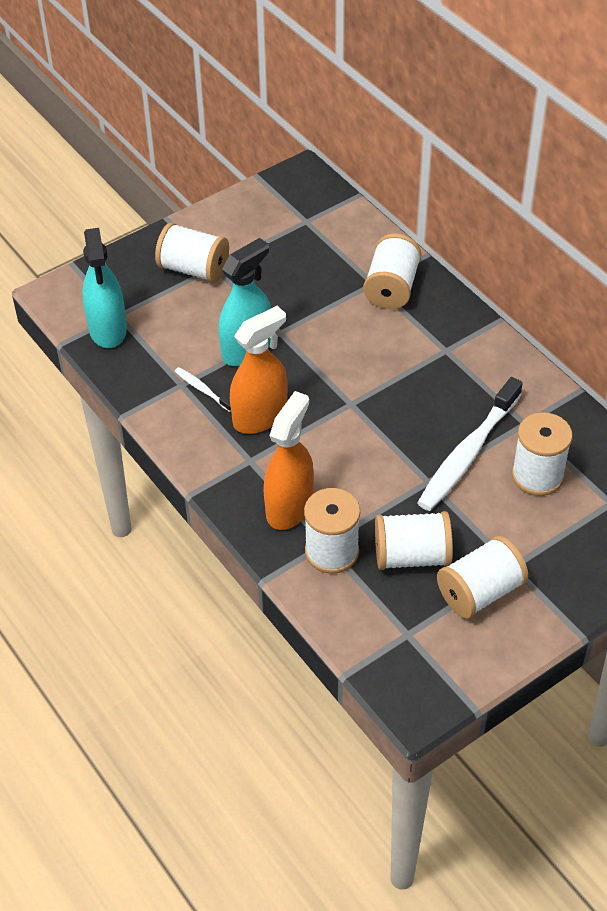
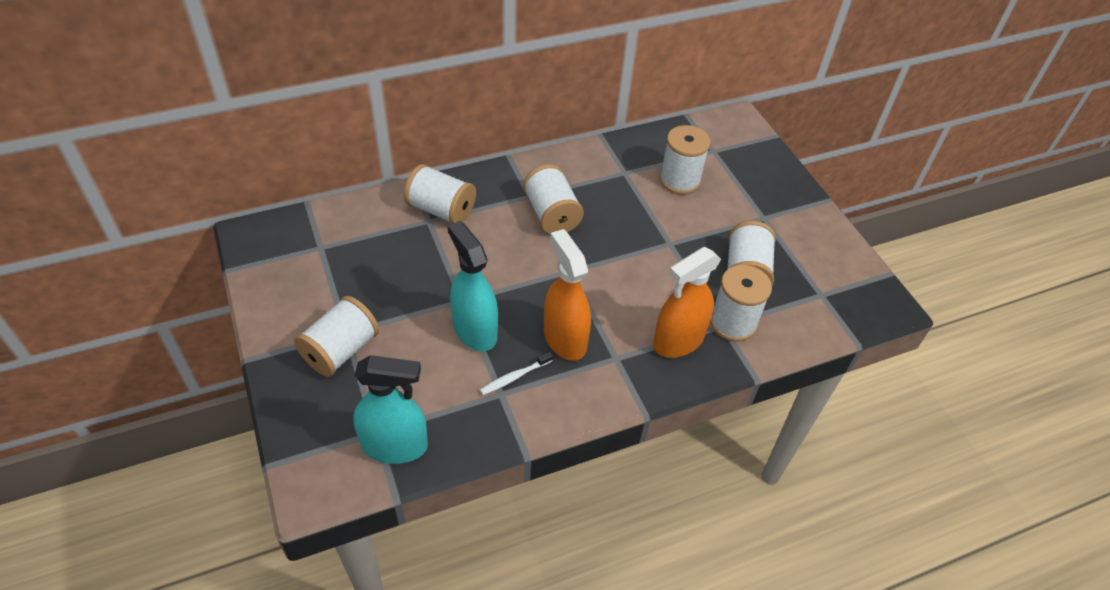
camera: 80 degrees left, 0 degrees up
orange spray bottle [264,391,314,530] -> orange spray bottle turned 75 degrees counterclockwise [653,247,721,358]
white toothbrush [417,377,523,511] -> none
white spool [437,536,528,619] -> white spool moved to [523,164,584,234]

